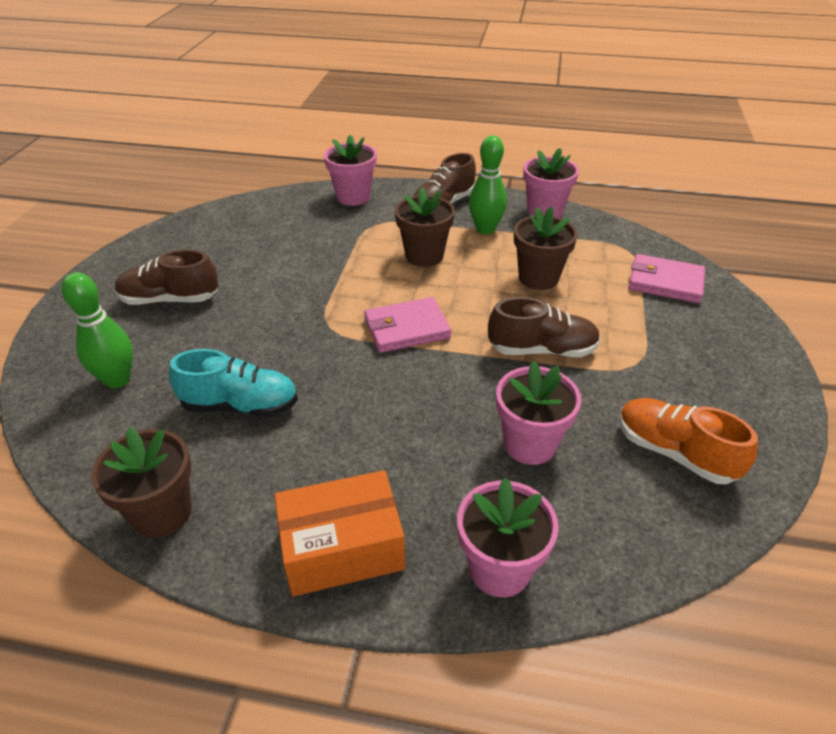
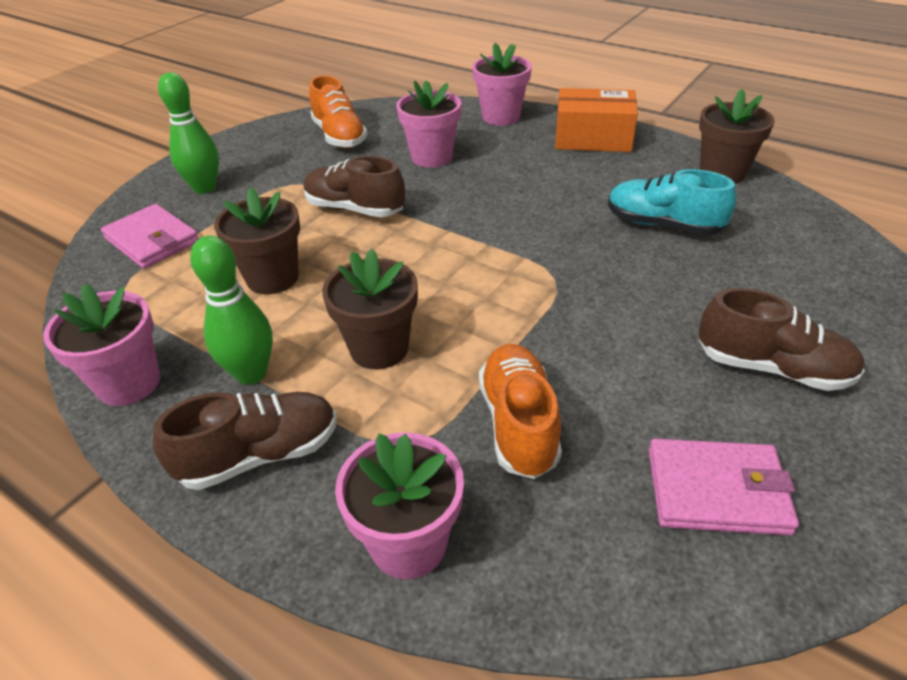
camera: 155 degrees left, 0 degrees up
green bowling pin [61,272,133,388] -> green bowling pin moved to [158,72,219,194]
pink wallet [364,297,451,353] -> pink wallet moved to [649,439,799,536]
none -> orange shoe [479,344,562,479]

